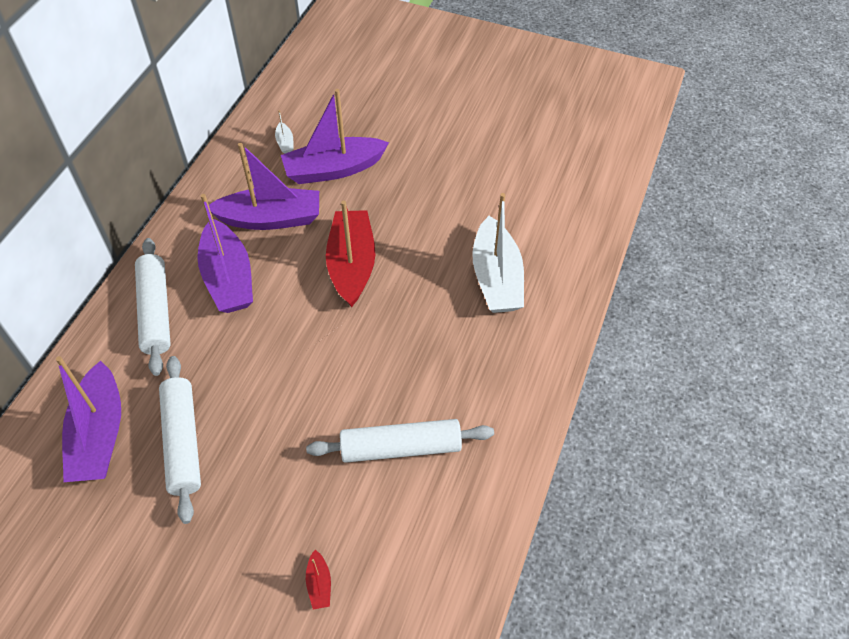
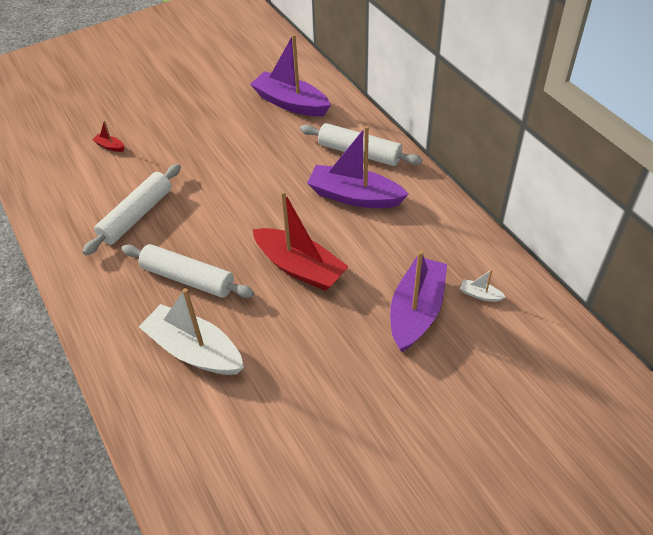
camera: 130 degrees right, 5 degrees down
white rolling pin [159,356,201,524] -> white rolling pin moved to [121,244,254,298]
purple boat [209,143,319,230] -> none

